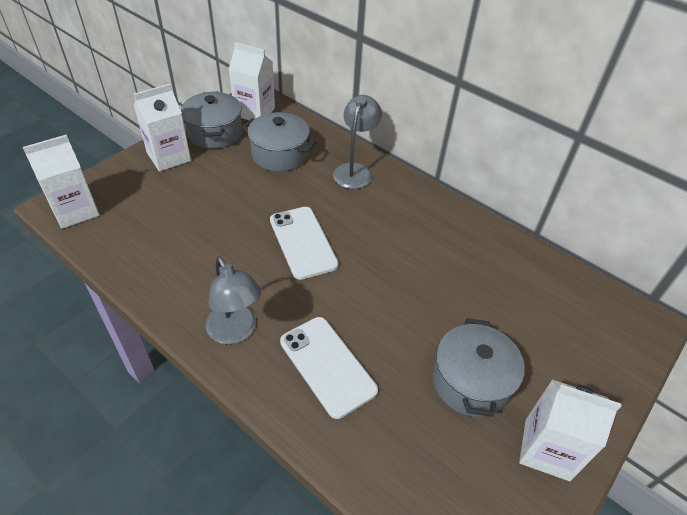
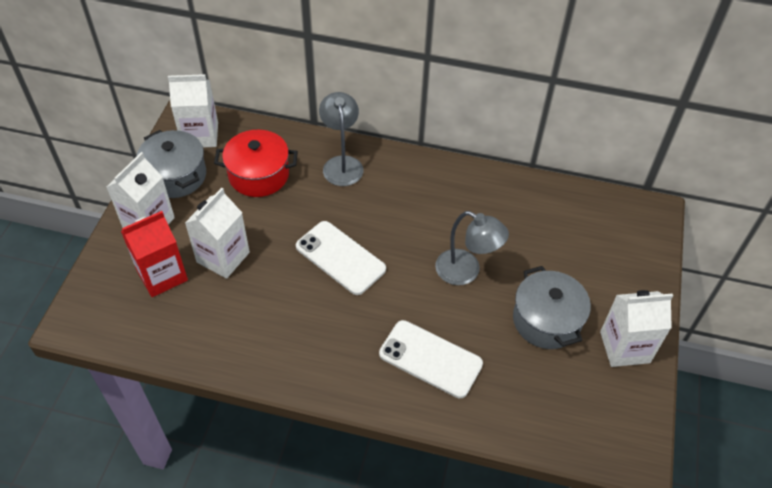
camera: 25 degrees left, 5 degrees up
white carton [23,135,99,229] -> white carton moved to [185,188,250,279]
grey lamp [206,256,262,344] -> grey lamp moved to [435,211,509,285]
grey pot [242,112,316,172] -> red pot [214,130,298,197]
none -> red carton [121,211,188,297]

